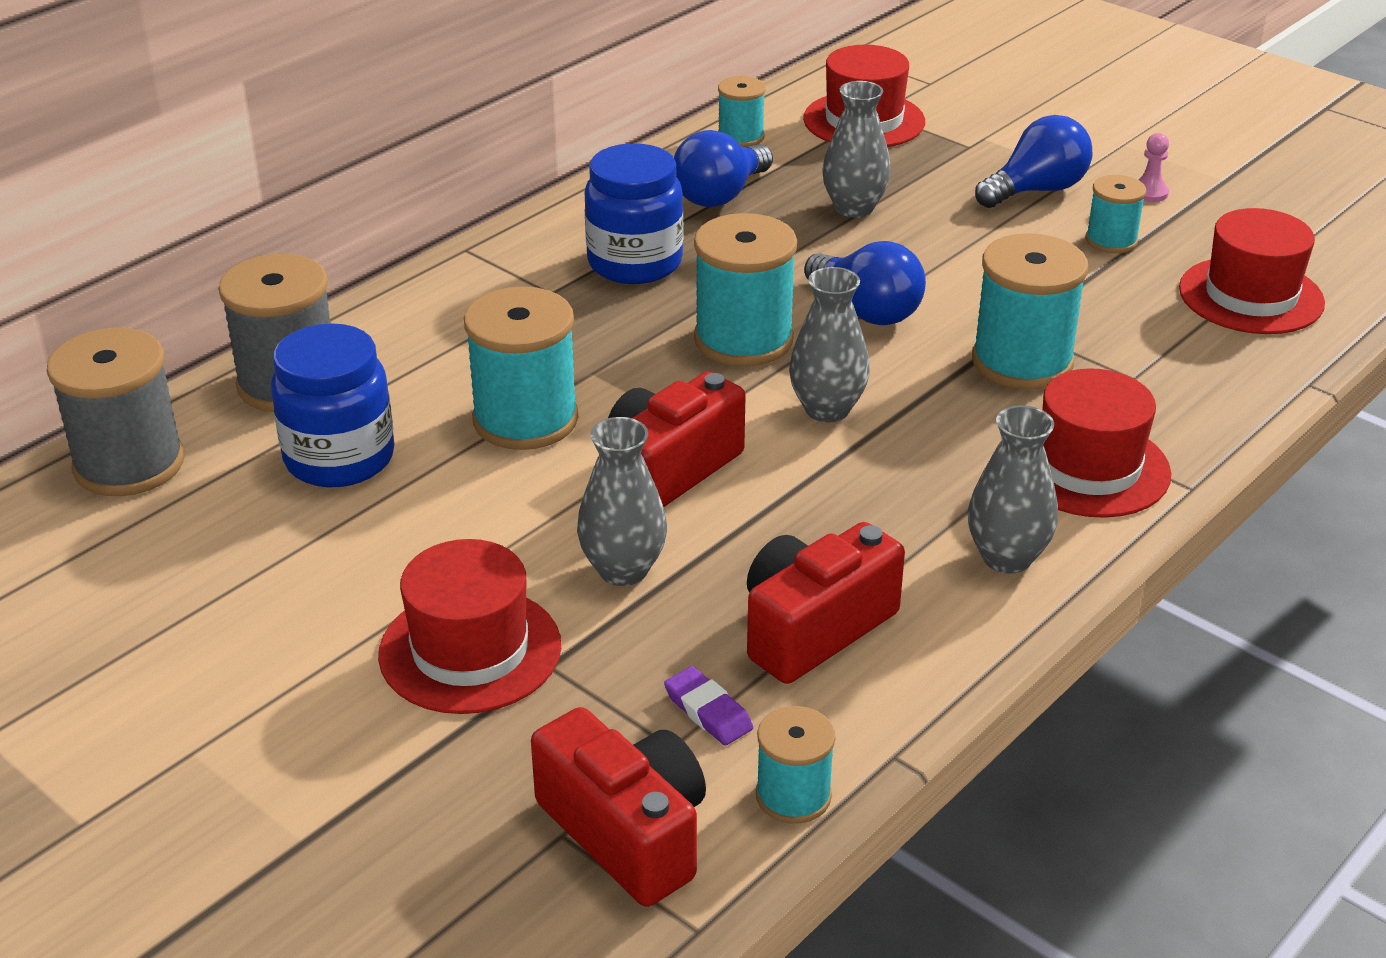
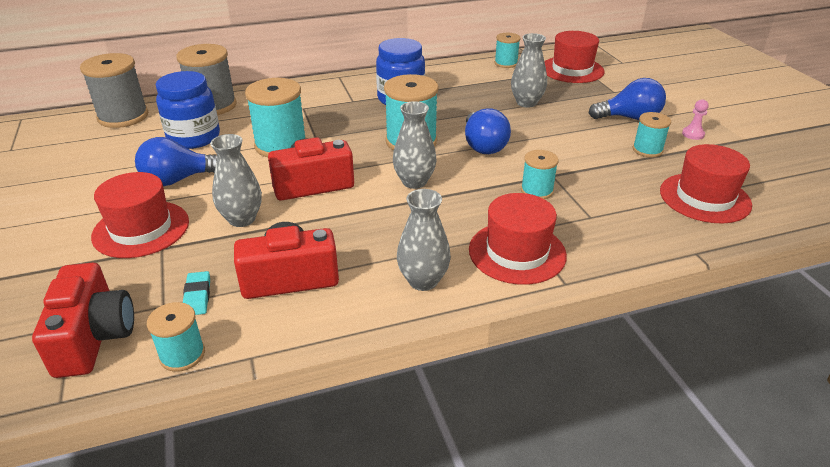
camera: 30 degrees right, 0 degrees up
purple eraser [664,666,753,745] -> turquoise eraser [183,271,210,315]
blue light bulb [674,130,773,207] -> blue light bulb moved to [135,137,217,186]
turquoise spool [972,233,1088,389] -> turquoise spool [521,150,559,199], size x0.56

